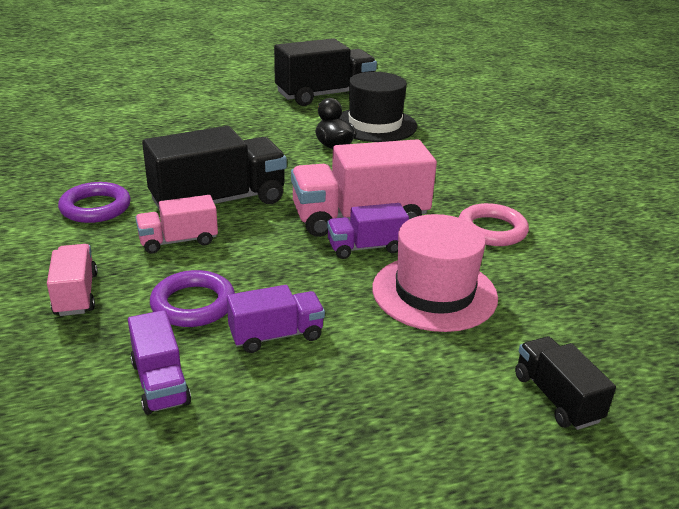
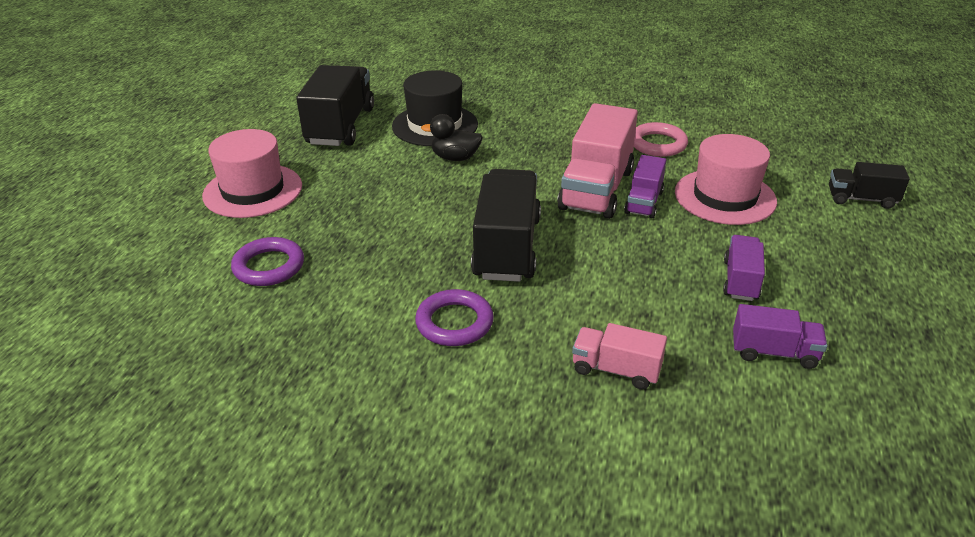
camera: 55 degrees left, 5 degrees up
pink truck [135,195,218,254] -> none
purple ring [150,270,235,327] -> purple ring moved to [231,237,304,286]
none -> pink hat [202,129,302,218]

